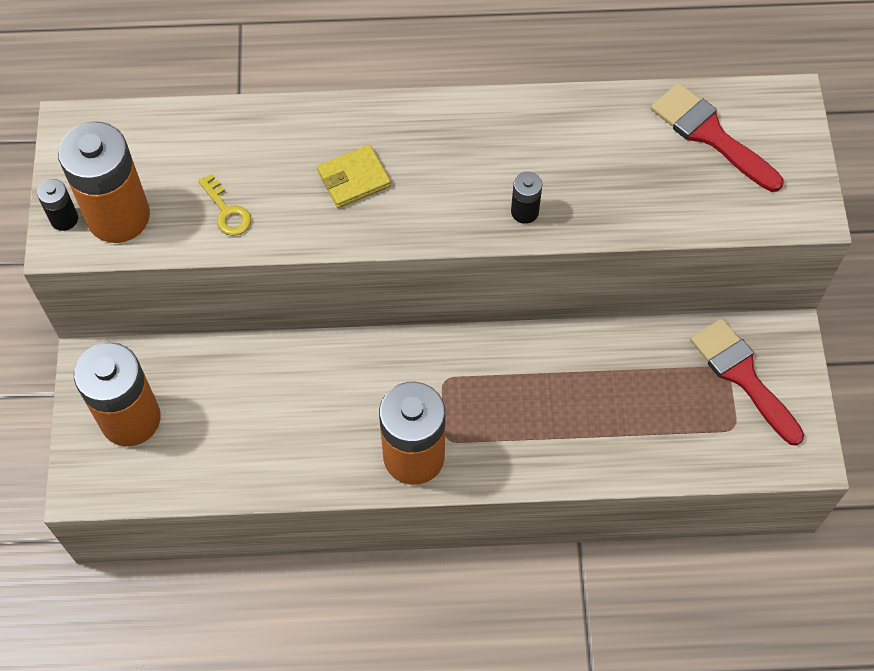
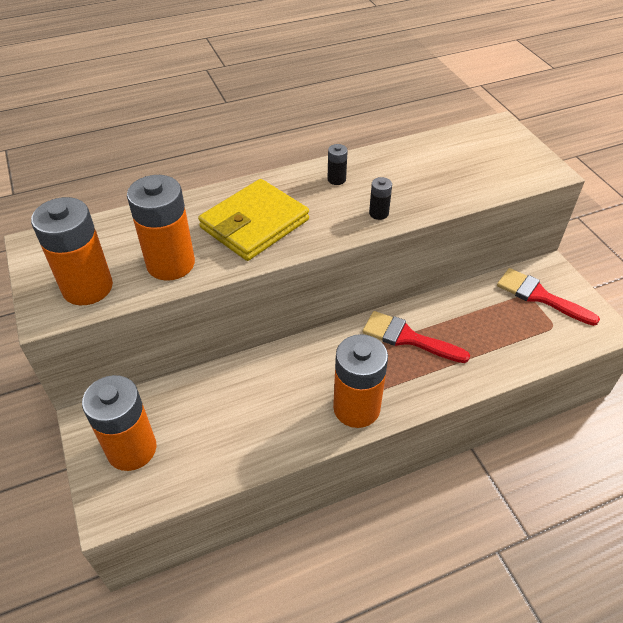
camera: 20 degrees left, 15 degrees down
black battery [37,179,78,231] -> black battery moved to [327,144,348,185]
yellow key [198,174,251,236] -> orange battery [127,175,195,281]
yellow wallet [317,145,391,208] -> yellow wallet [198,179,309,261], size x1.98
red brush [651,83,783,192] -> red brush moved to [363,311,470,363]

